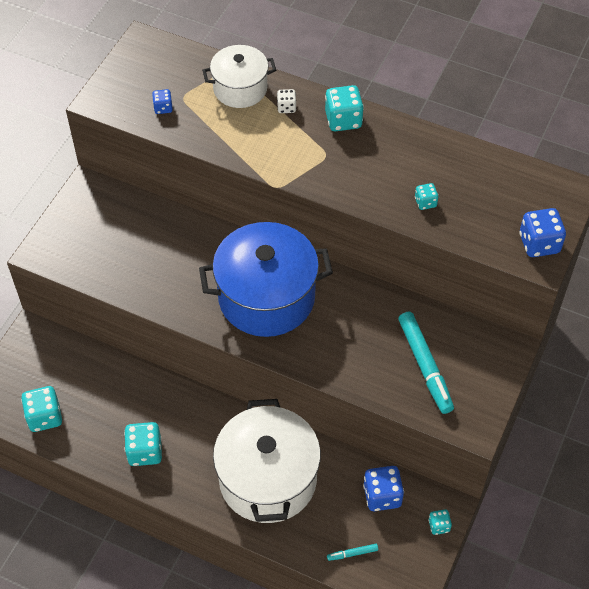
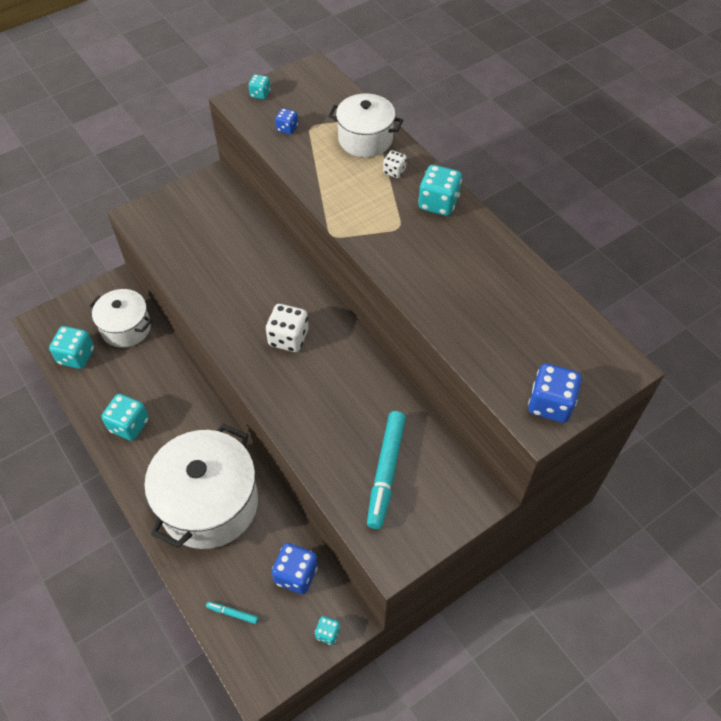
camera: 30 degrees right, 0 degrees up
blue pot [199,222,333,337] -> white dice [266,304,308,352]
turquoise dice [415,183,439,210] -> turquoise dice moved to [249,74,270,99]
none -> white pot [89,289,152,348]

